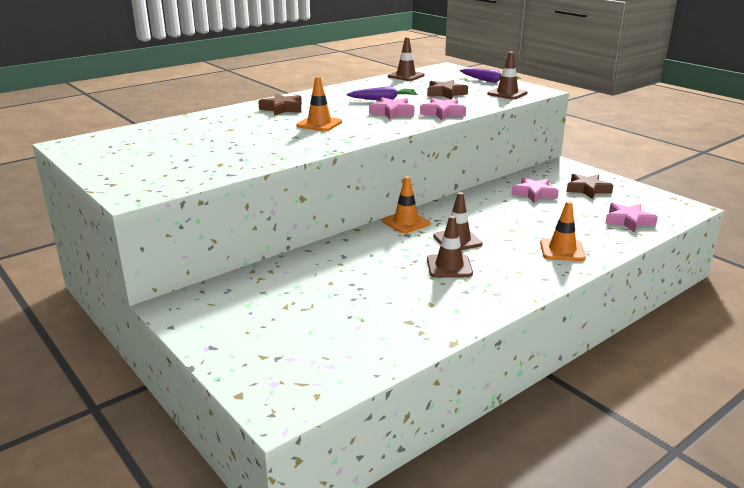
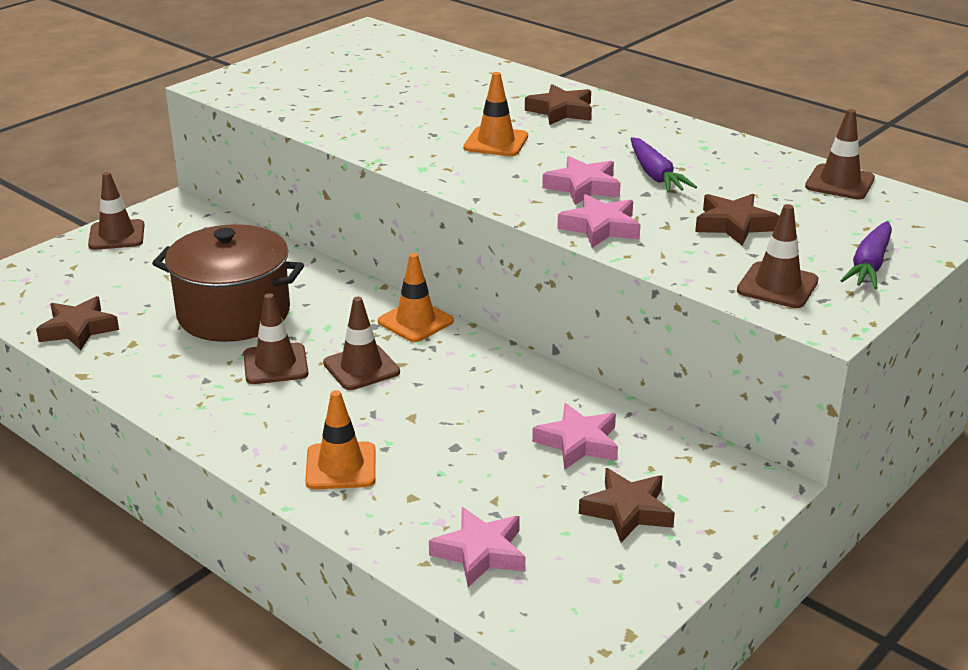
camera: 80 degrees right, 5 degrees up
none -> brown star [36,296,119,351]
none -> brown traffic cone [88,172,144,250]
none -> brown pot [152,224,304,342]

